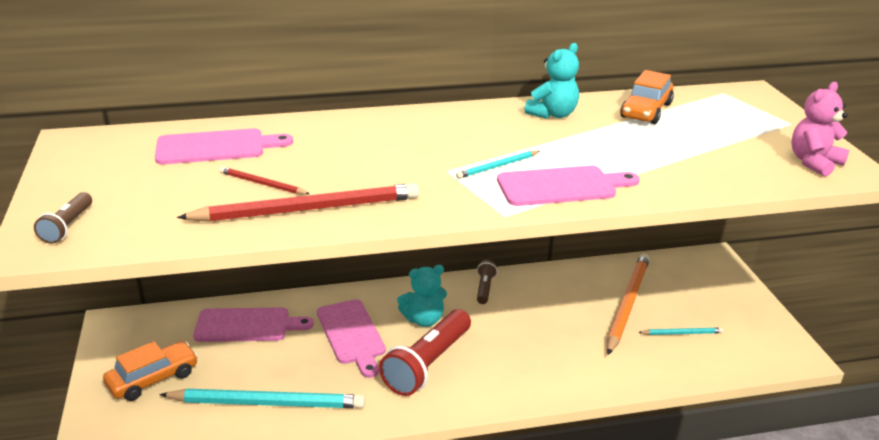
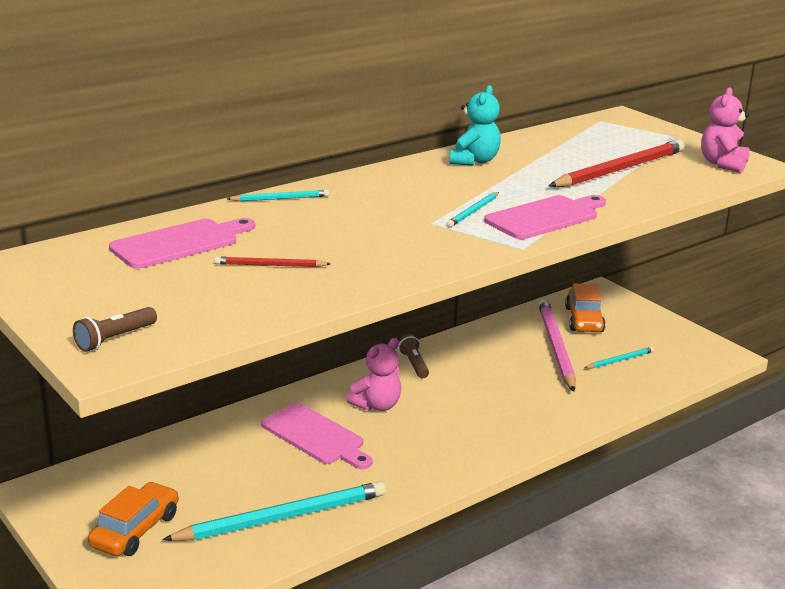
camera: 25 degrees left, 5 degrees down
brown flashlight [34,192,92,244] -> brown flashlight turned 60 degrees clockwise [73,307,157,352]
red pencil [177,183,419,222] -> red pencil moved to [549,140,685,187]
pink cutting board [193,307,314,342] -> none
red flashlight [379,309,471,396] -> none
turquoise teddy bear [397,265,447,327] -> pink teddy bear [346,338,401,411]
orange pencil [607,253,650,355] -> pink pencil [538,299,576,392]
orange car [620,70,674,124] -> orange car moved to [565,283,606,332]
none -> turquoise pencil [227,190,329,201]

